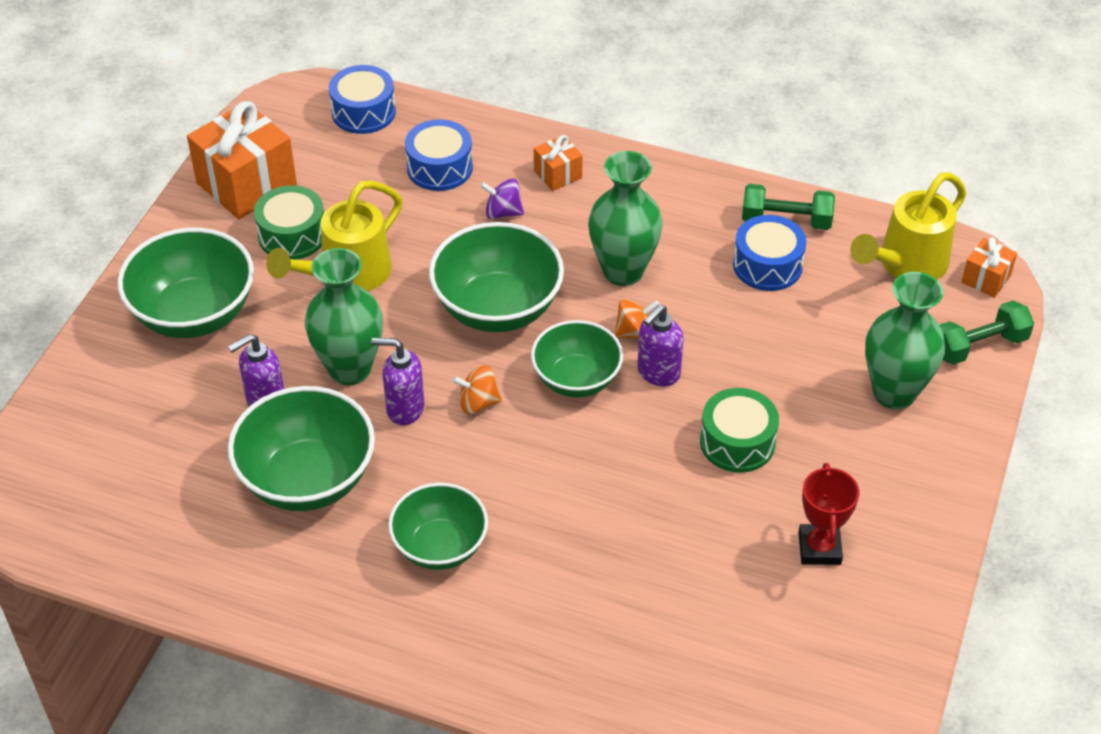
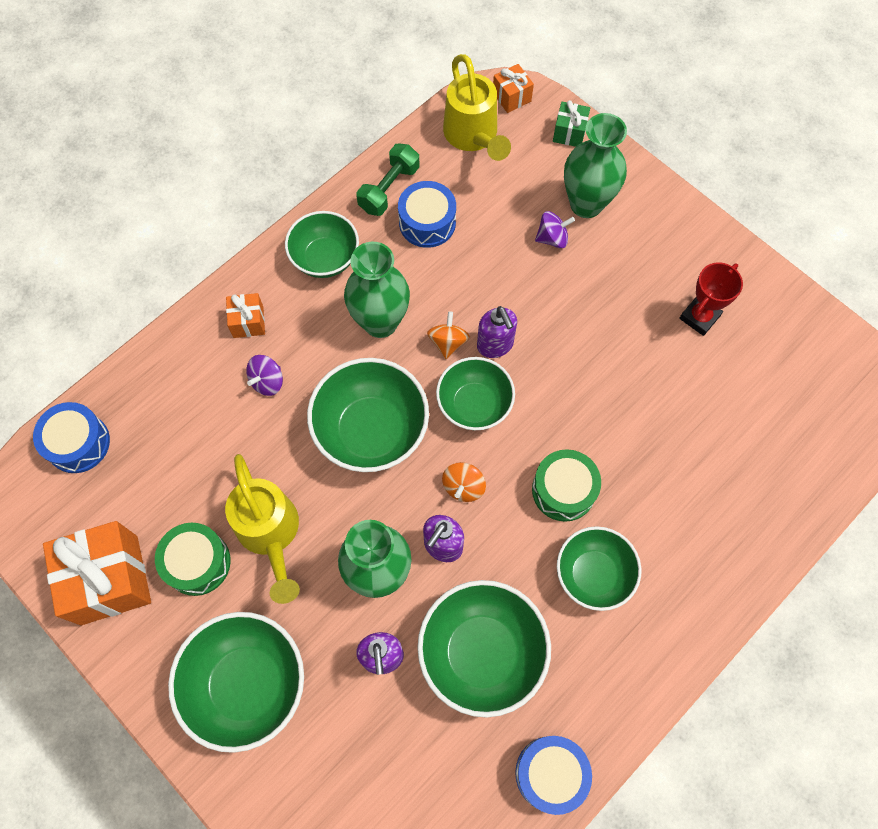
camera: 65 degrees left, 20 degrees up
blue drum [405,119,473,191] -> blue drum moved to [515,736,592,815]
green drum [700,388,779,473] -> green drum moved to [532,449,601,522]
red trophy [798,463,860,565] -> red trophy turned 75 degrees counterclockwise [679,262,743,336]
green dumbbell [939,301,1034,365] -> green gift [553,100,590,147]
none -> green bowl [285,211,359,278]
none -> purple spinning top [535,211,575,248]

